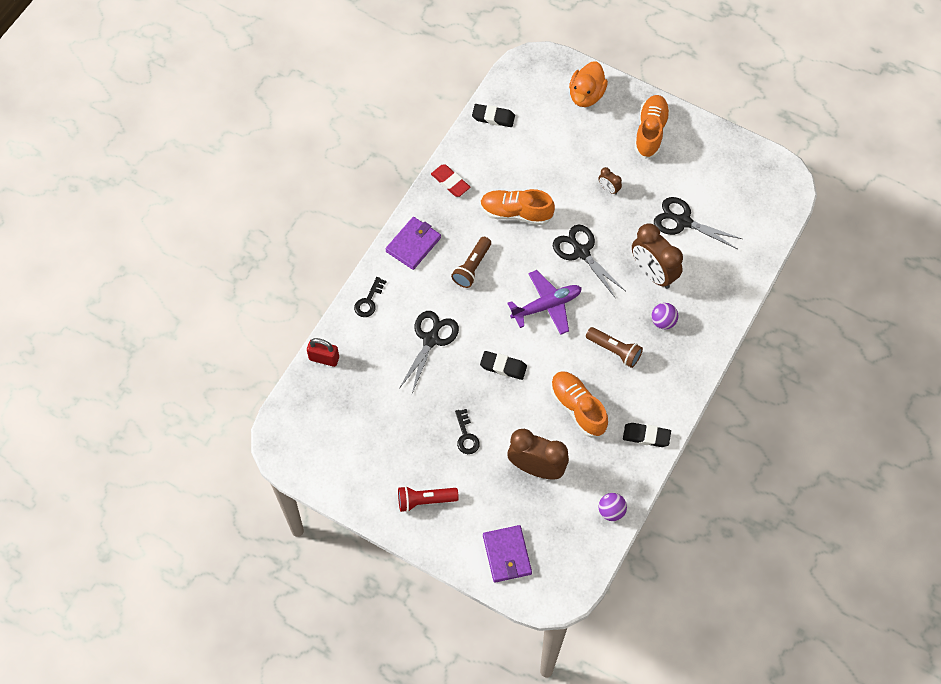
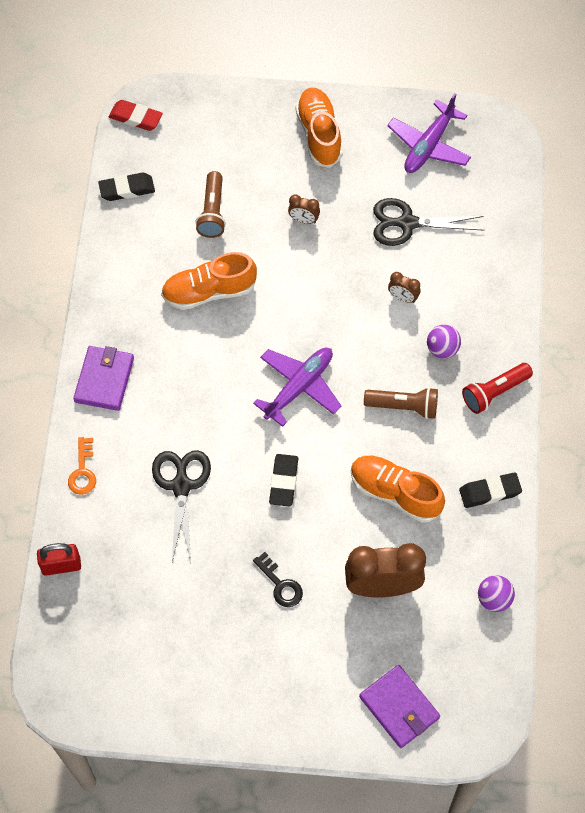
camera: 25 degrees left, 0 degrees up
black key [354,277,386,317] -> orange key [68,437,96,495]
red flashlight [398,486,459,512] -> red flashlight moved to [462,363,533,414]
red eraser [431,164,470,197] -> red eraser moved to [109,100,163,131]
brown flashlight [451,237,491,288] -> brown flashlight moved to [195,171,226,238]
black eraser [480,351,527,380] -> black eraser turned 75 degrees counterclockwise [269,454,298,507]
black scissors [553,224,626,297] -> none
orange duck [569,61,608,107] -> none
brown clock [632,223,683,289] -> brown clock [388,272,421,303], size x0.45
none -> purple plane [387,93,471,173]

